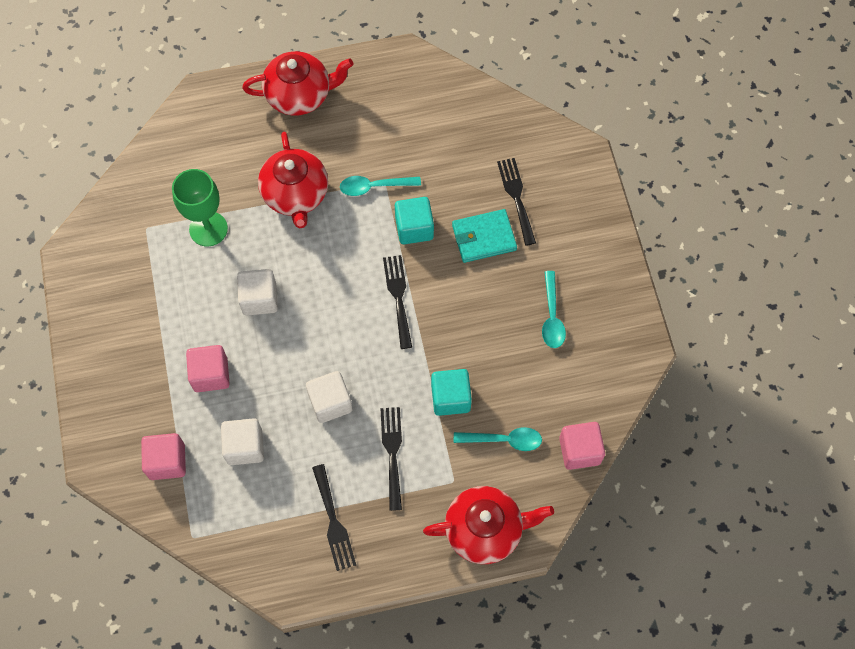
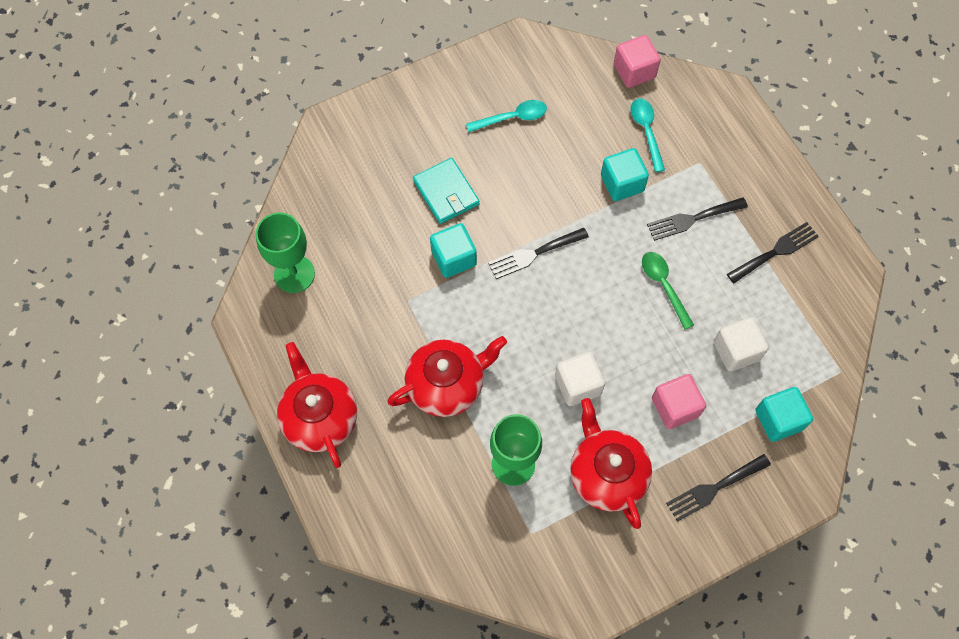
camera: 105 degrees left, 0 degrees up
pink cube [141,433,186,480] -> turquoise cube [755,387,813,442]
white cube [306,371,352,423] -> green spoon [642,252,694,330]
turquoise spoon [340,176,421,196] -> none
red teapot [423,486,554,564] -> red teapot moved to [570,398,652,529]
black fork [497,158,536,246] -> black fork moved to [666,454,771,522]
none -> green goblet [256,213,315,293]

